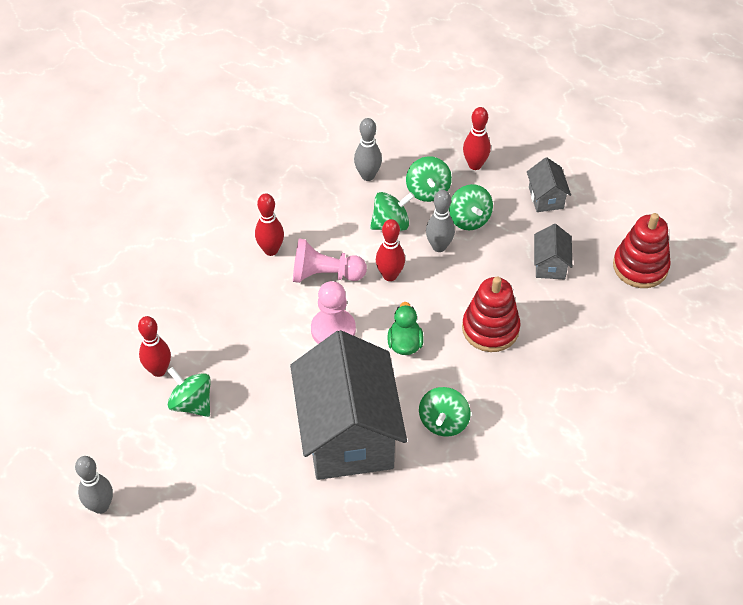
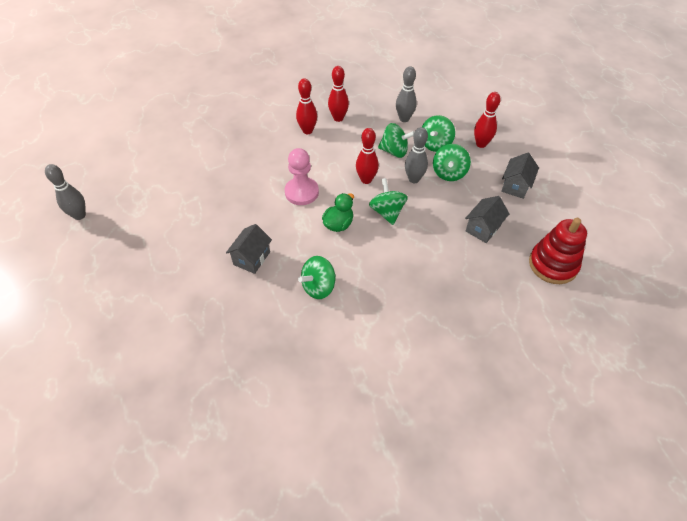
camera: 35 degrees right, 0 degrees up
red bowling pin [138,316,171,377] -> red bowling pin moved to [328,66,349,122]
green spinning top [168,367,211,417] -> green spinning top moved to [369,178,408,225]
grey house [290,330,407,480] -> grey house [226,224,272,274], size x0.41
pink pawn [293,238,367,283] -> none
red stacking toy [462,276,520,352] -> none

